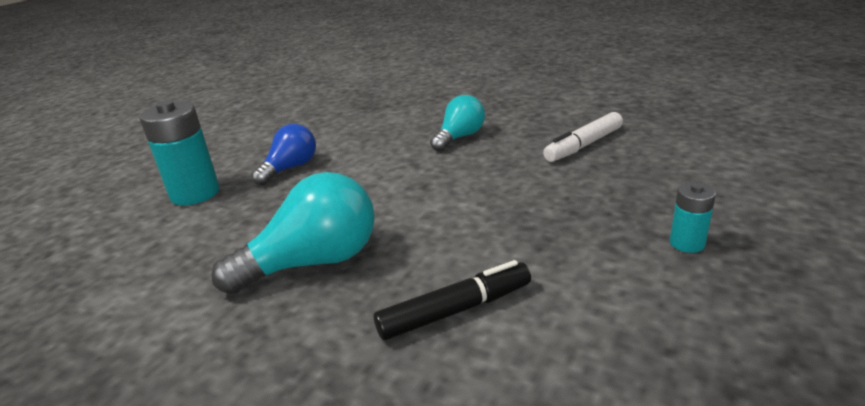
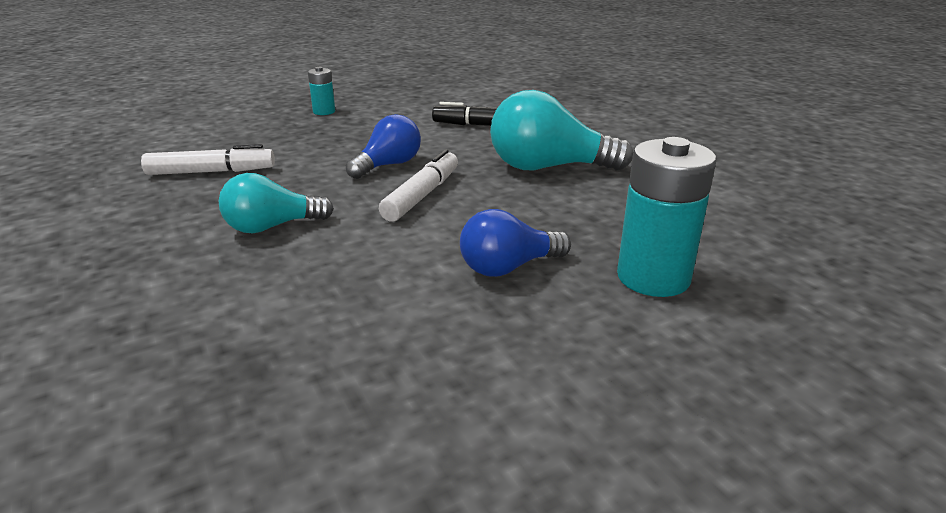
camera: 150 degrees left, 0 degrees up
none -> blue light bulb [346,114,421,179]
none -> white marker [379,149,458,222]

